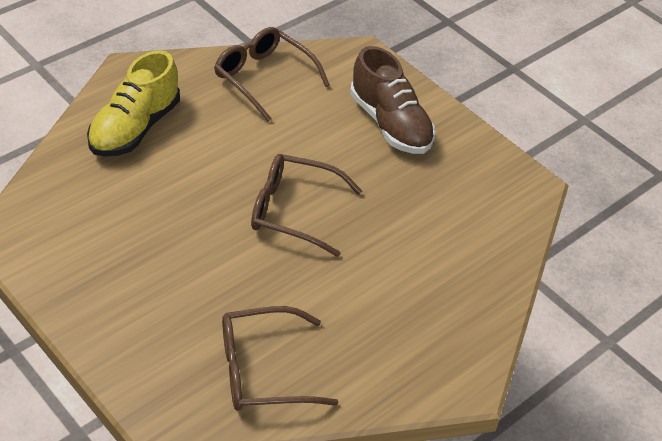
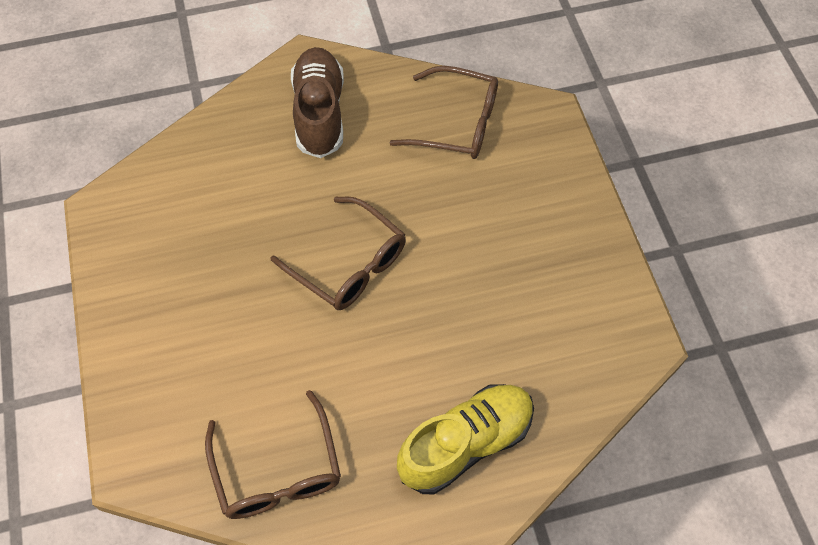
camera: 150 degrees left, 15 degrees up
brown shoe [350,46,435,154] -> brown shoe moved to [291,47,344,158]

